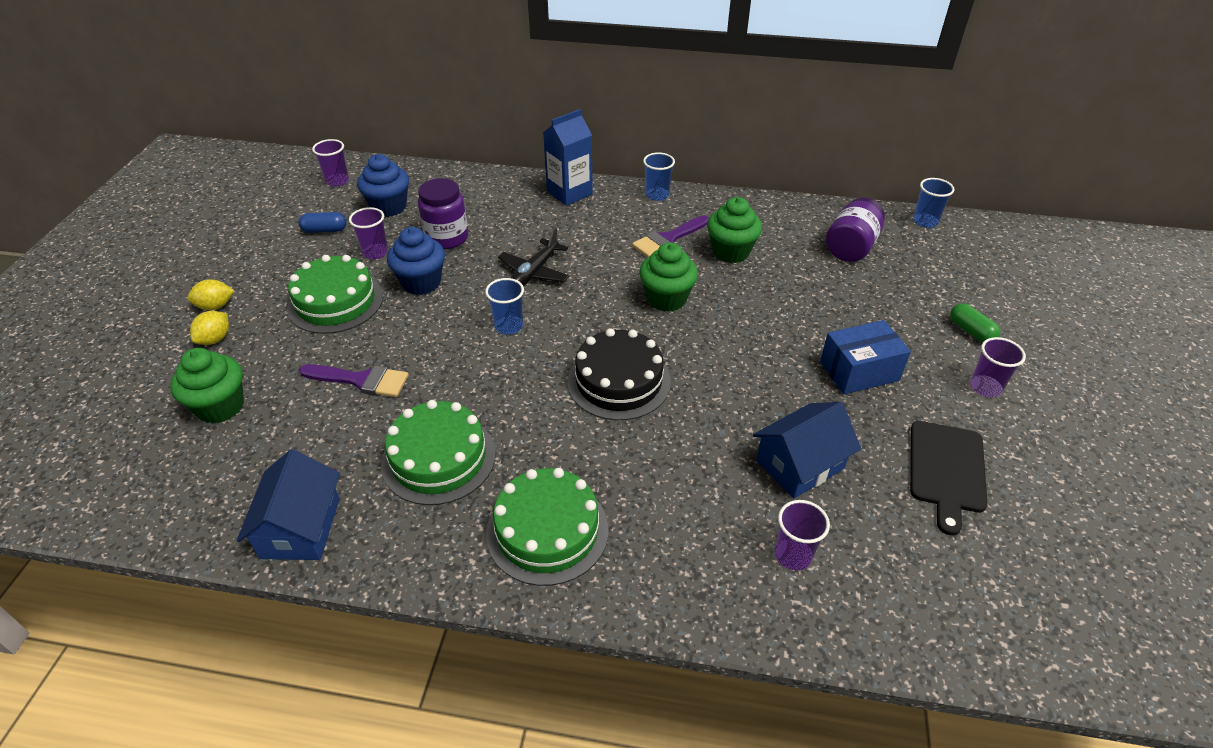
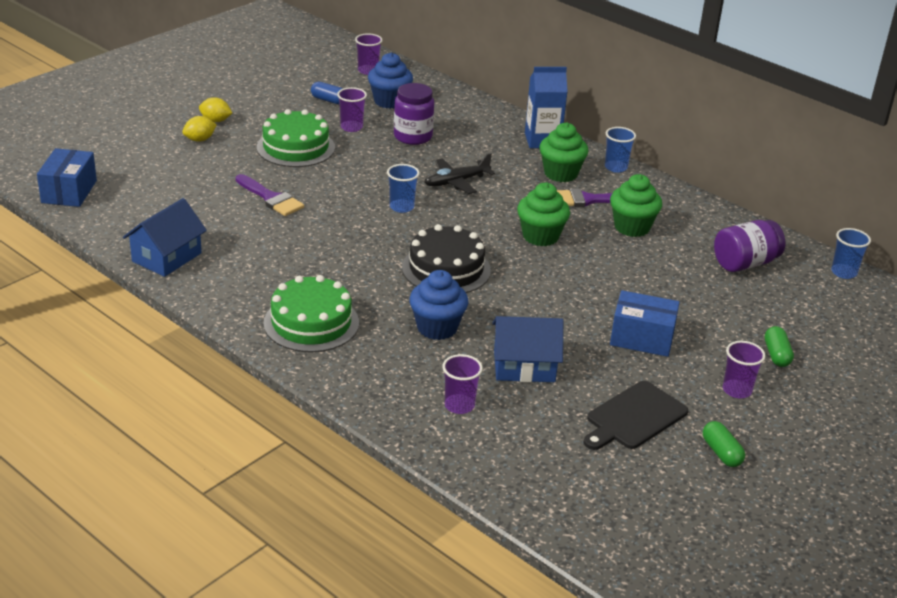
camera: 30 degrees right, 10 degrees down
green cupcake [170,348,244,424] -> green cupcake moved to [539,122,588,182]
green cake [381,400,496,505] -> none
blue cupcake [387,227,445,295] -> blue cupcake moved to [409,270,469,340]
none -> blue box [37,148,97,207]
none -> green capsule [703,421,745,467]

